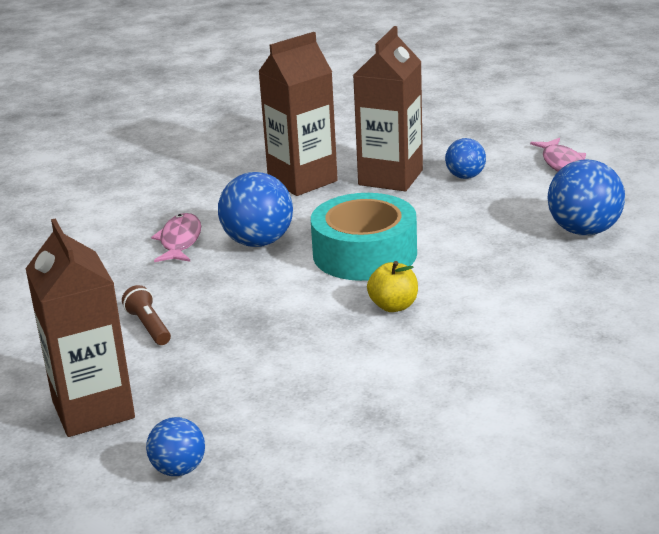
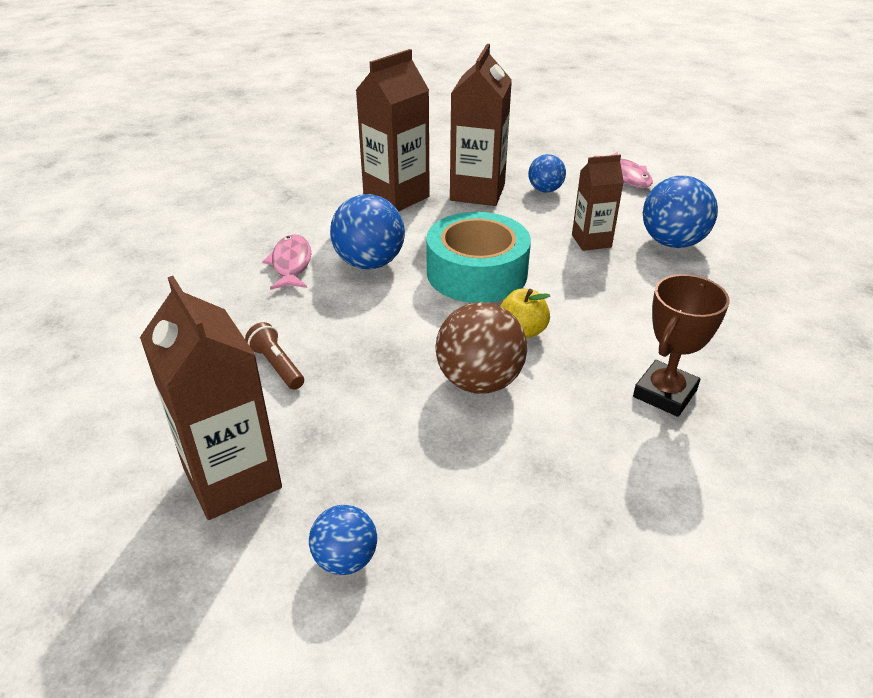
camera: 10 degrees left, 10 degrees up
none -> brown ball [435,302,527,394]
none -> brown carton [572,155,624,251]
none -> brown trophy [633,274,730,417]

